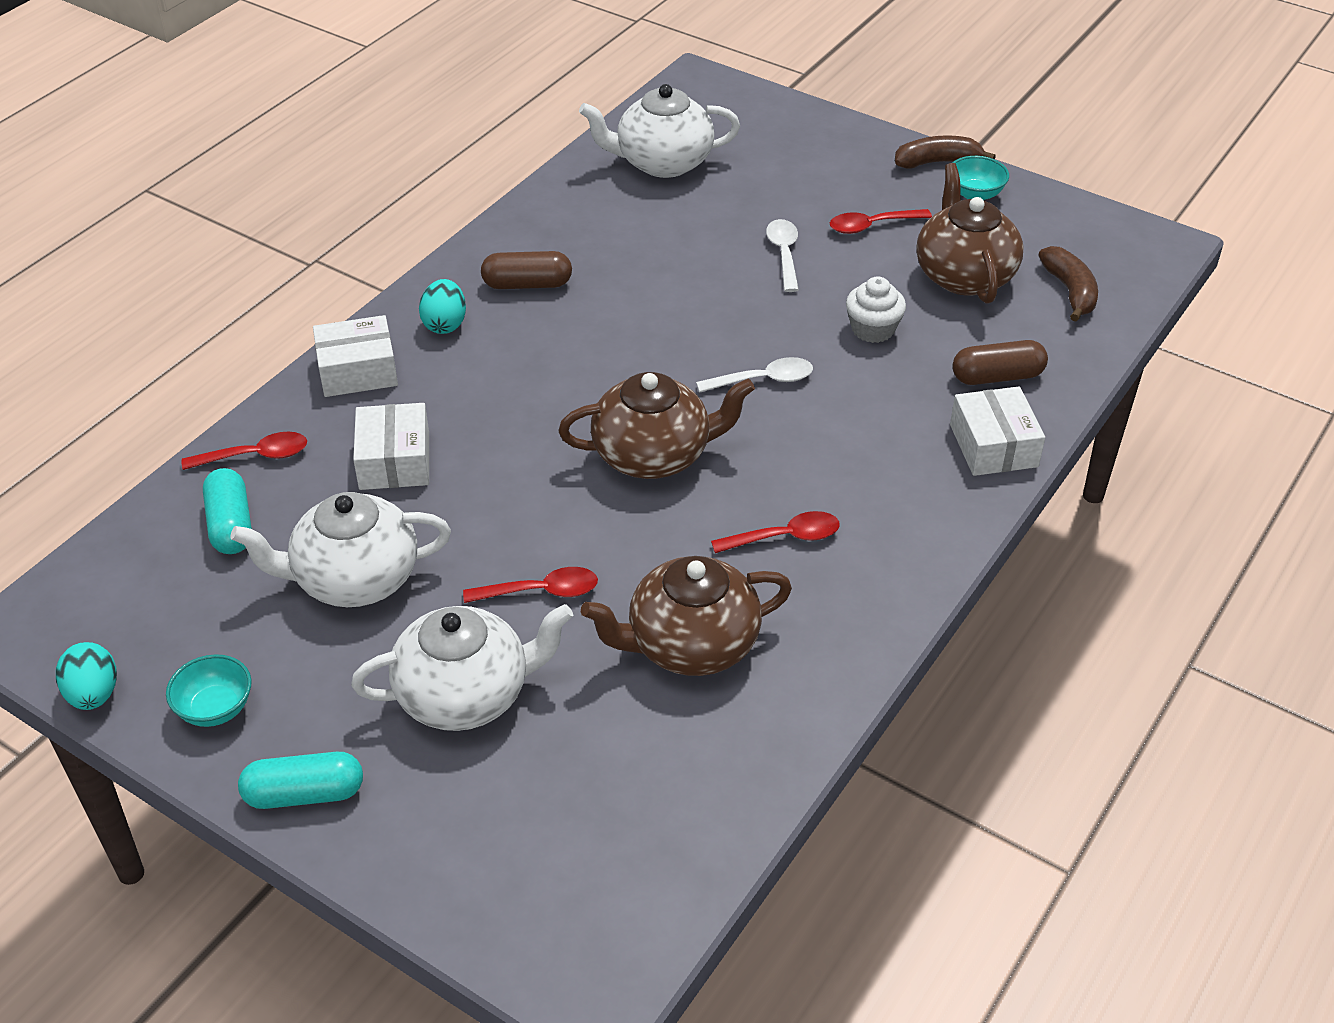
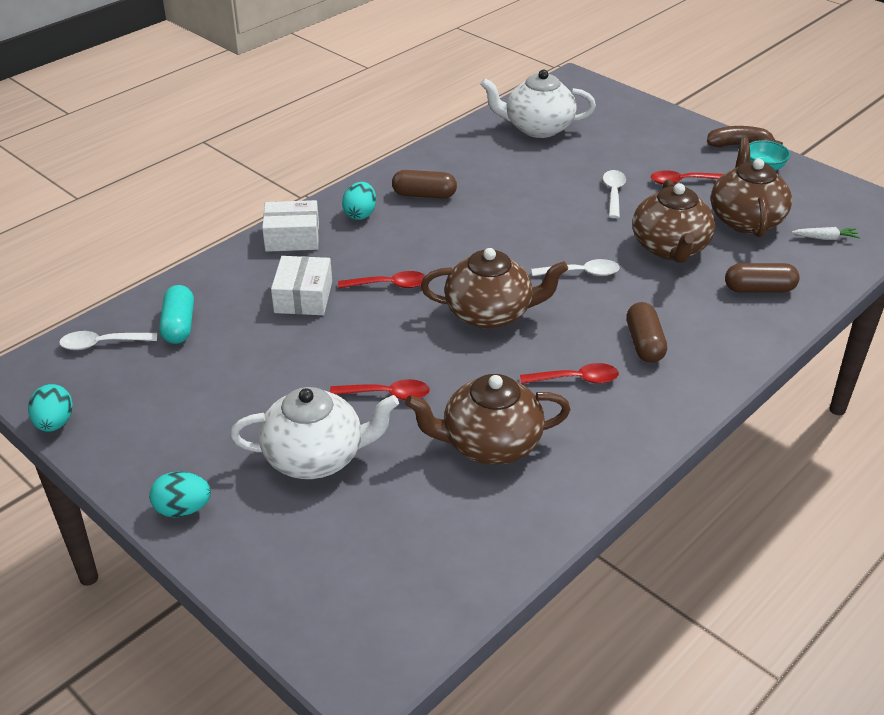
camera: 10 degrees right, 5 degrees down
turquoise bowl [166,654,252,727] -> none
red spoon [182,432,307,470] -> red spoon moved to [338,271,426,288]
white teapot [230,492,451,607] -> none
turquoise capsule [238,751,363,809] -> turquoise egg [149,471,211,517]
white cupcake [846,277,906,343] -> brown teapot [633,179,715,263]
white box [950,386,1045,476] -> none
brown banana [1038,246,1098,321] -> white carrot [792,227,860,240]
none -> white spoon [59,331,157,350]
none -> brown capsule [626,302,667,363]

